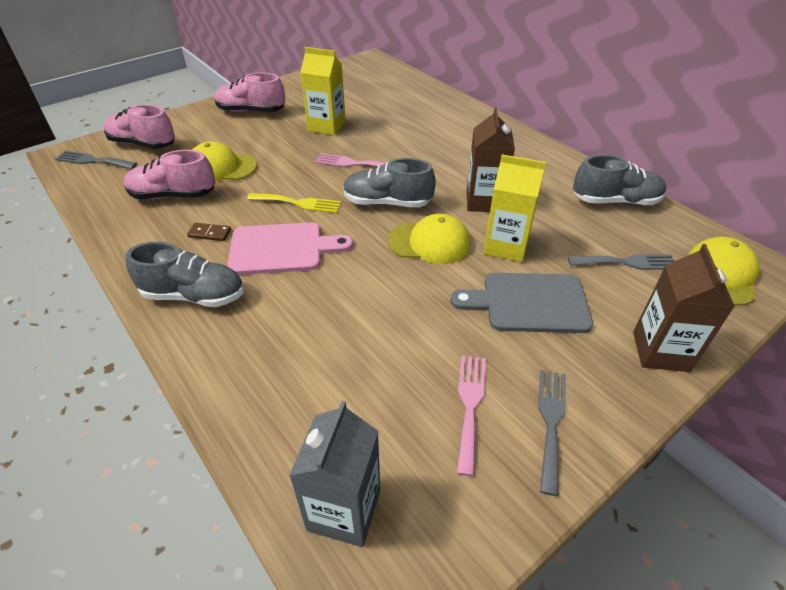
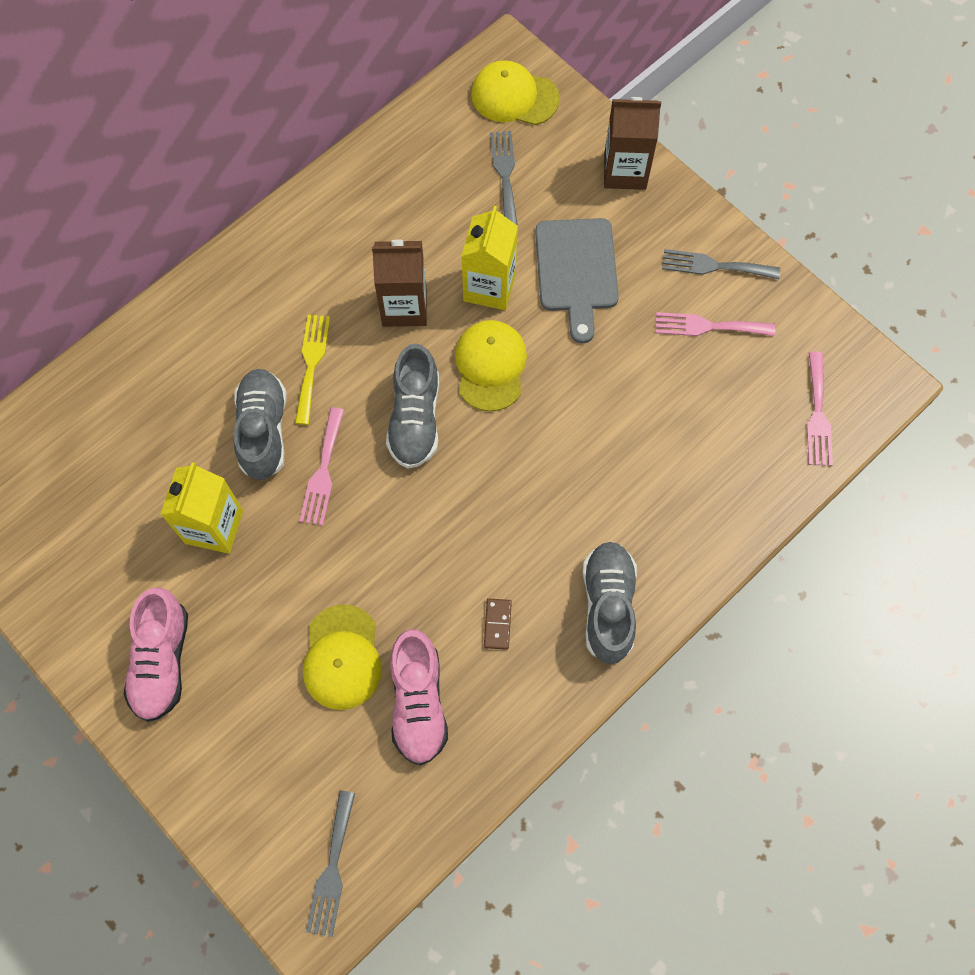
camera: 95 degrees left, 25 degrees up
pink shoe [104,105,175,149] -> none
pink cutting board [227,222,353,275] -> none
yellow fork [247,193,341,213] -> yellow fork moved to [295,315,330,425]
grey carton [289,401,380,547] -> pink fork [807,352,833,466]
grey shoe [573,155,666,206] -> grey shoe moved to [233,369,286,480]

